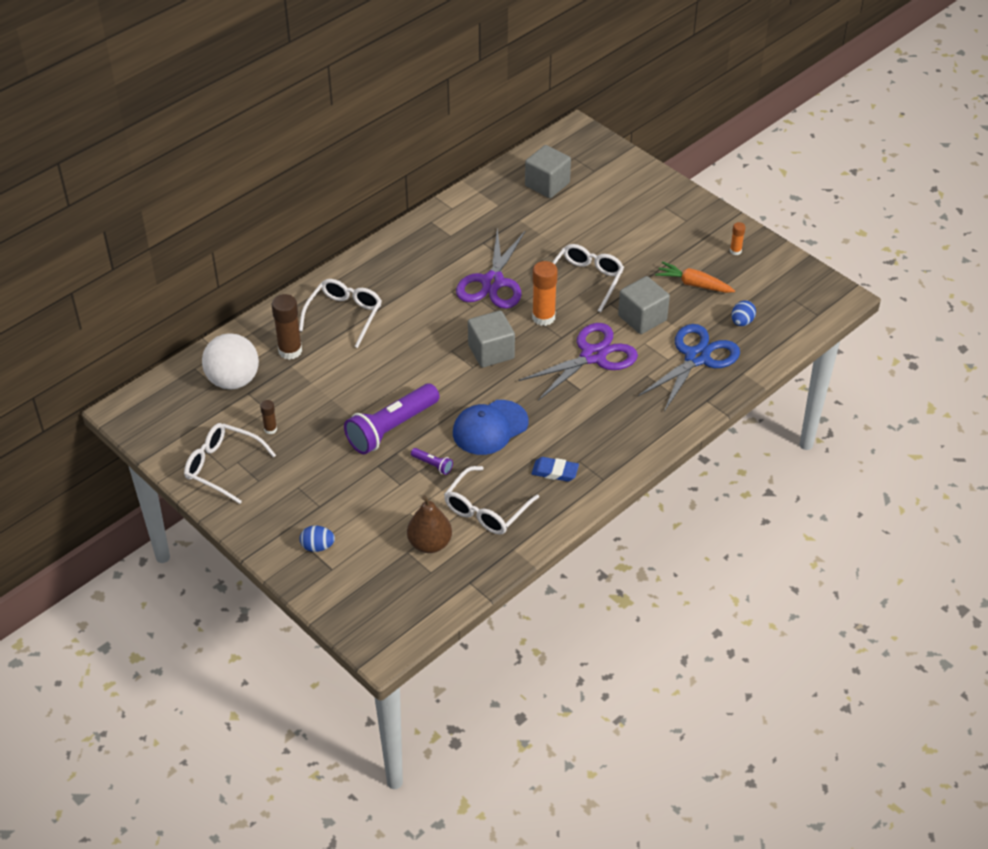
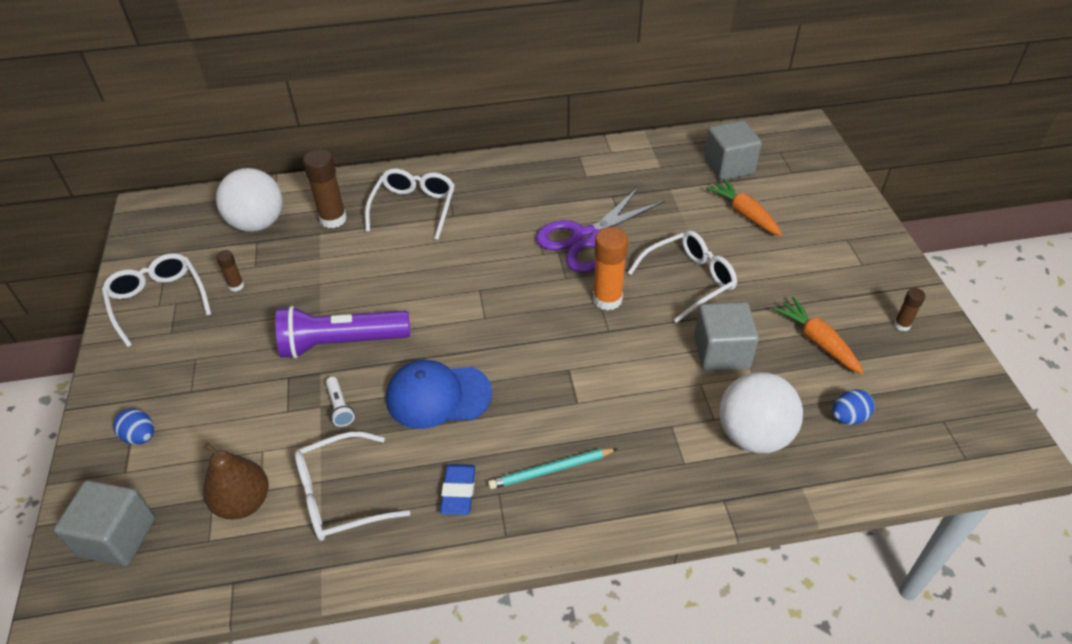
camera: 35 degrees right, 0 degrees up
white glasses [299,279,382,348] -> white glasses turned 45 degrees counterclockwise [365,169,455,240]
purple flashlight [411,448,453,475] -> white flashlight [326,377,355,427]
grey cube [468,310,515,368] -> grey cube moved to [54,480,155,567]
purple scissors [519,323,638,400] -> none
blue eraser [532,457,579,482] -> blue eraser turned 45 degrees clockwise [440,464,475,515]
blue scissors [638,324,740,412] -> white ball [719,372,803,453]
orange glue stick [730,222,745,255] -> brown glue stick [894,288,925,331]
none -> turquoise pencil [488,448,618,489]
none -> orange carrot [706,179,782,236]

